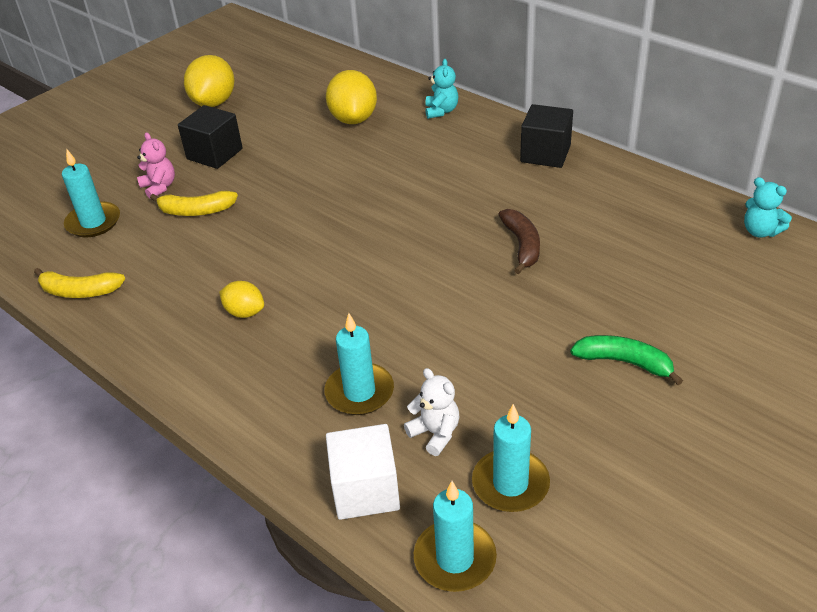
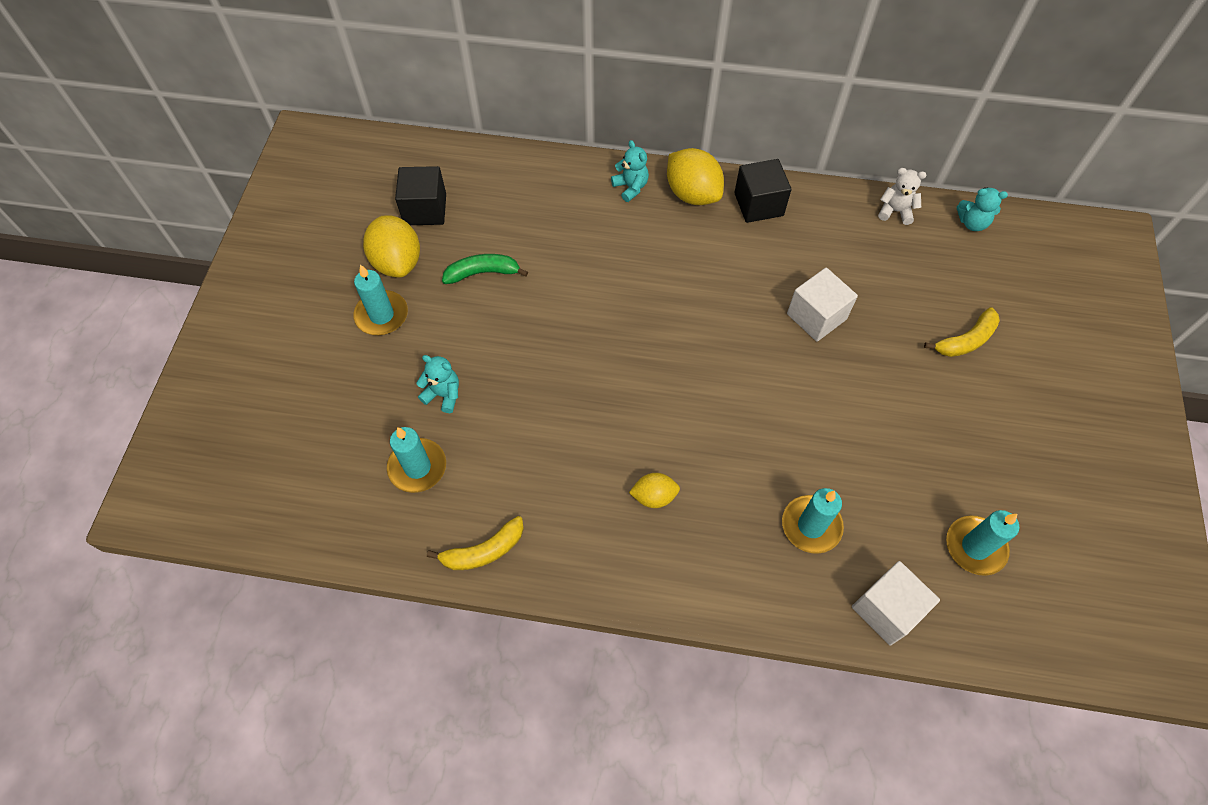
camera: 35 degrees left, 20 degrees up
pink teddy bear [137,132,175,199] -> turquoise teddy bear [416,355,459,413]
yellow banana [150,191,238,216] -> yellow banana moved to [924,307,1000,357]
black cube [178,105,243,169] -> black cube moved to [395,166,446,225]
yellow lemon [326,70,377,124] -> yellow lemon moved to [667,148,724,205]
white teddy bear [404,368,459,456] -> white teddy bear moved to [878,168,926,225]
turquoise candle [414,481,497,592] -> turquoise candle moved to [353,264,408,335]
brown banana [498,209,540,274] -> white cube [787,268,858,342]
green banana [570,335,683,385] -> green banana moved to [442,254,528,284]

